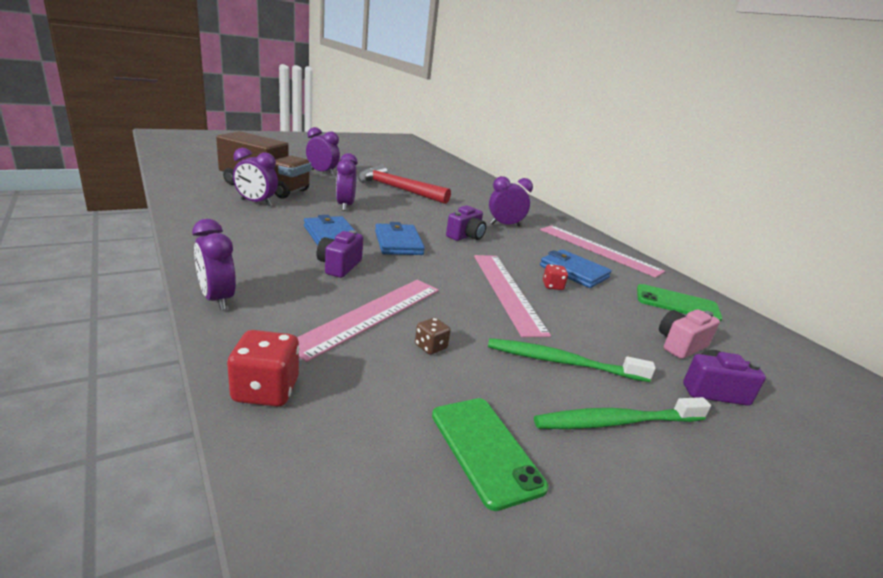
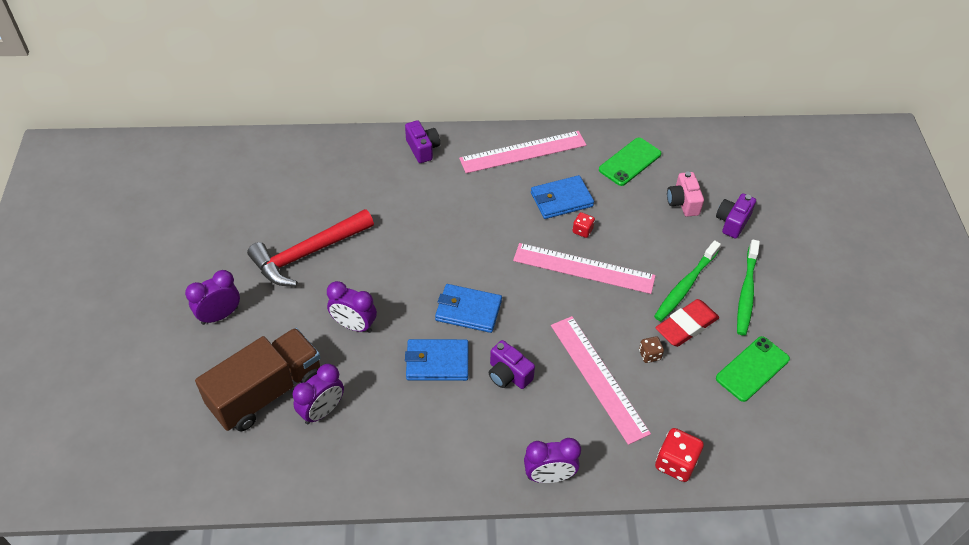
camera: 60 degrees left, 25 degrees up
green phone [432,398,549,511] -> green phone turned 45 degrees counterclockwise [716,336,790,402]
purple camera [446,205,486,241] -> purple camera moved to [405,120,440,163]
purple clock [489,176,533,226] -> none
none -> red eraser [655,299,719,347]

